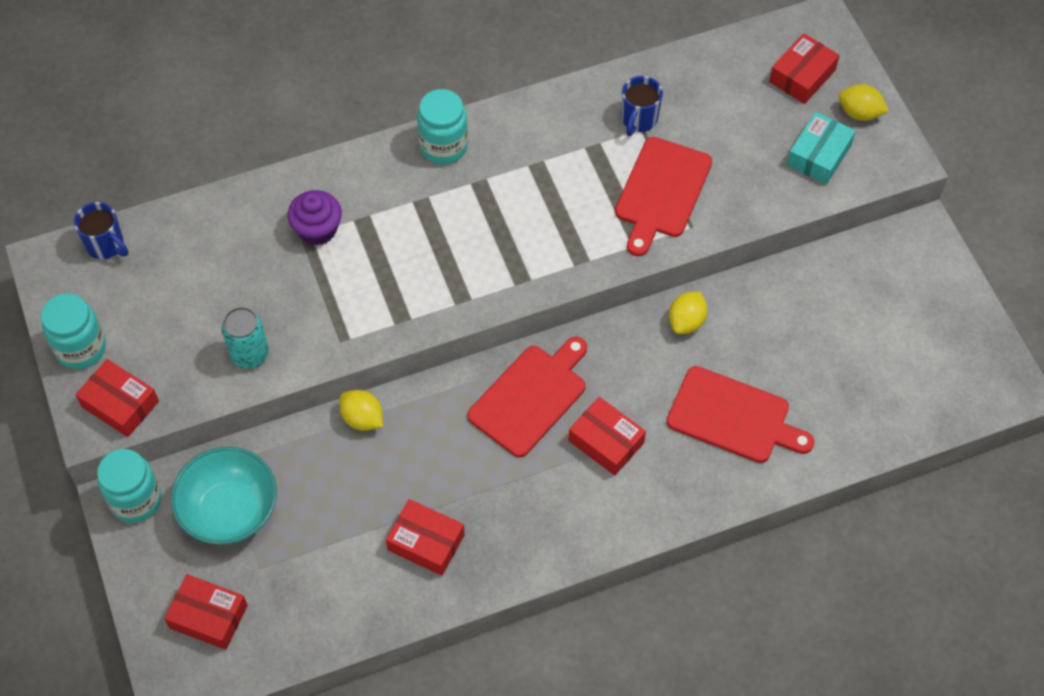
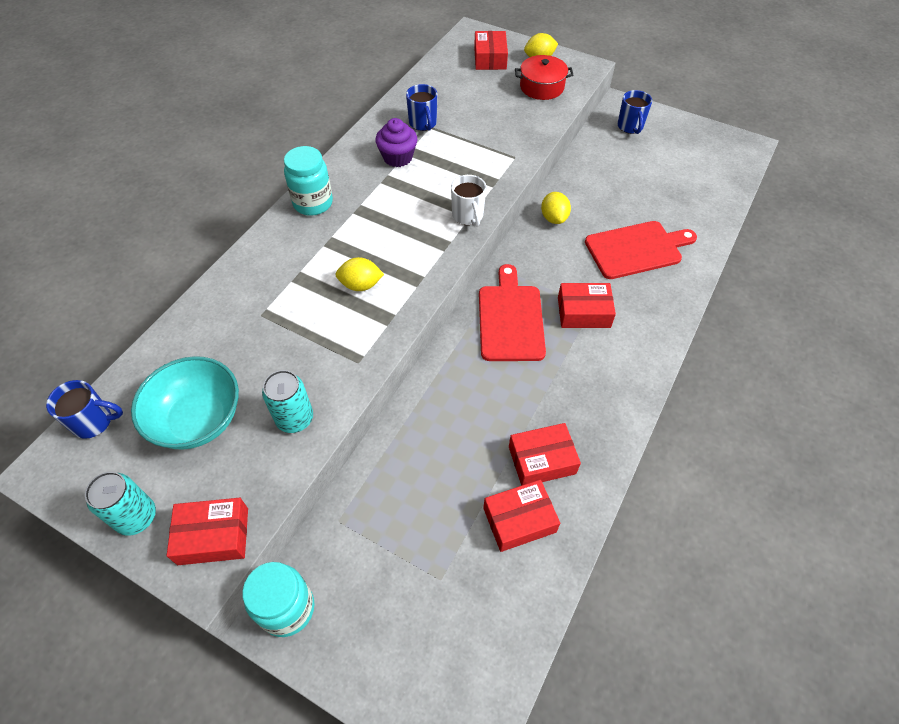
camera: 40 degrees left, 5 degrees down
turquoise jar [41,293,106,369] -> turquoise can [85,472,156,536]
red box [164,574,248,650] -> red box moved to [483,480,560,552]
turquoise bowl [171,447,277,545] -> turquoise bowl moved to [131,356,239,450]
purple cupcake [288,190,342,245] -> purple cupcake moved to [375,118,418,167]
yellow lemon [339,390,383,431] -> yellow lemon moved to [335,257,384,291]
red cutting board [615,137,712,256] -> none
turquoise box [787,112,856,185] -> red pot [515,55,573,100]
none -> white mug [451,175,486,227]
none -> blue mug [617,90,652,134]

